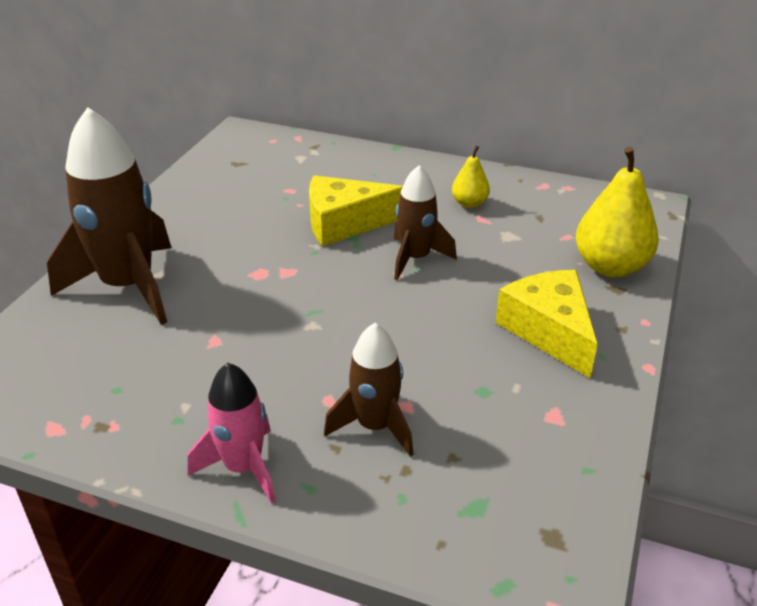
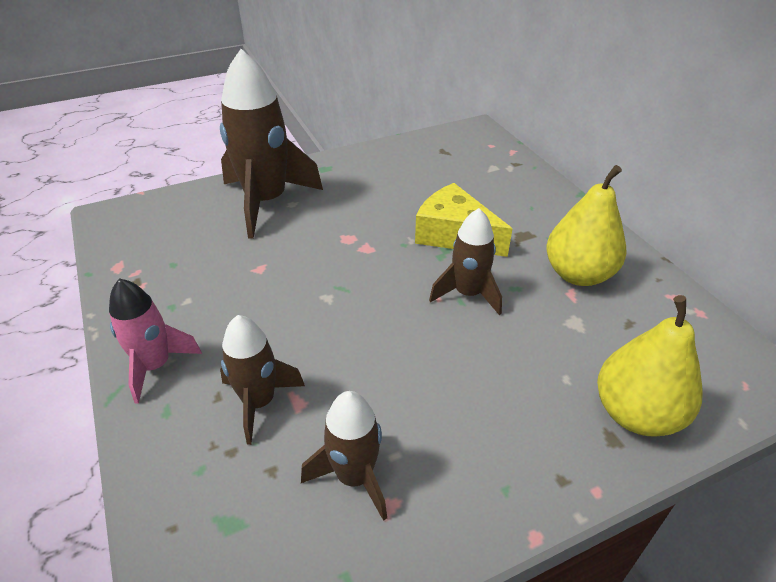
camera: 45 degrees right, 5 degrees up
yellow pear [452,146,490,208] -> yellow pear [546,165,626,286], size x1.88
yellow cheese [496,270,598,378] -> none
none -> brown rocket [301,391,387,521]

